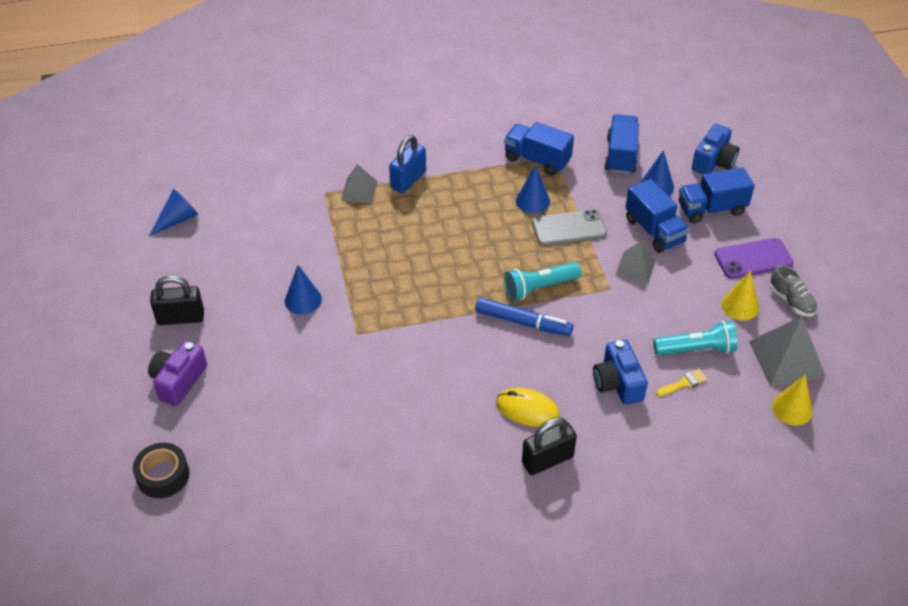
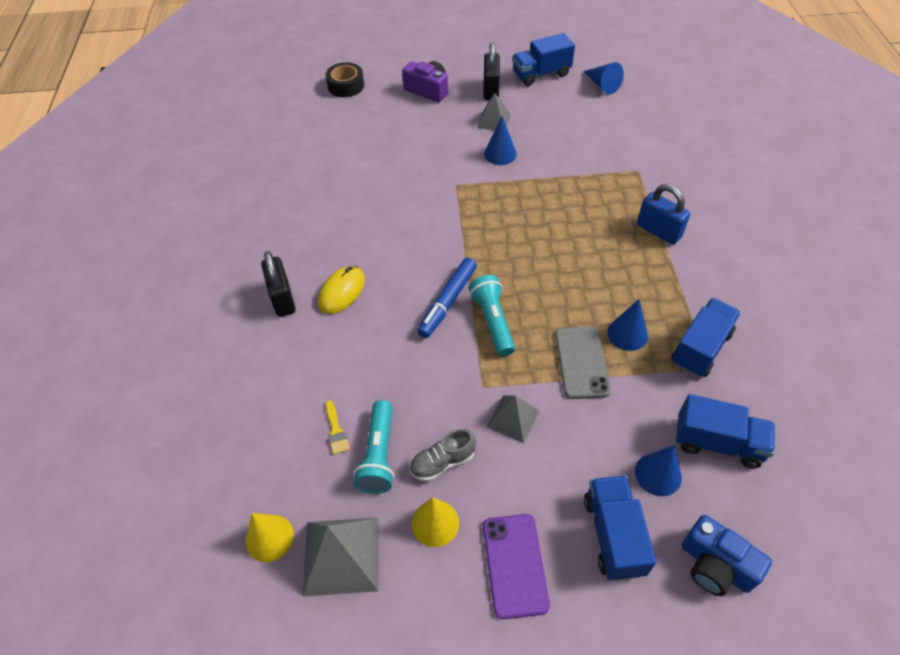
camera: 100 degrees right, 5 degrees up
grey pyramid [341,164,378,203] -> grey pyramid moved to [476,93,511,131]
blue camera [593,339,648,405] -> none
blue truck [625,179,689,253] -> blue truck moved to [512,33,575,86]
grey shoe [770,265,817,317] -> grey shoe moved to [410,429,476,482]

